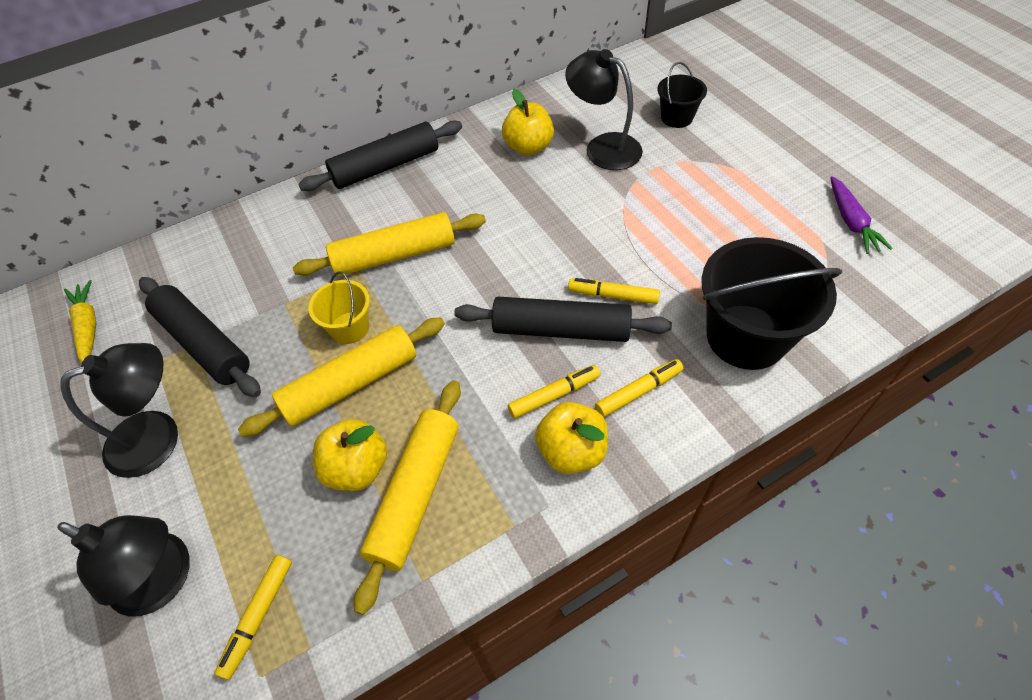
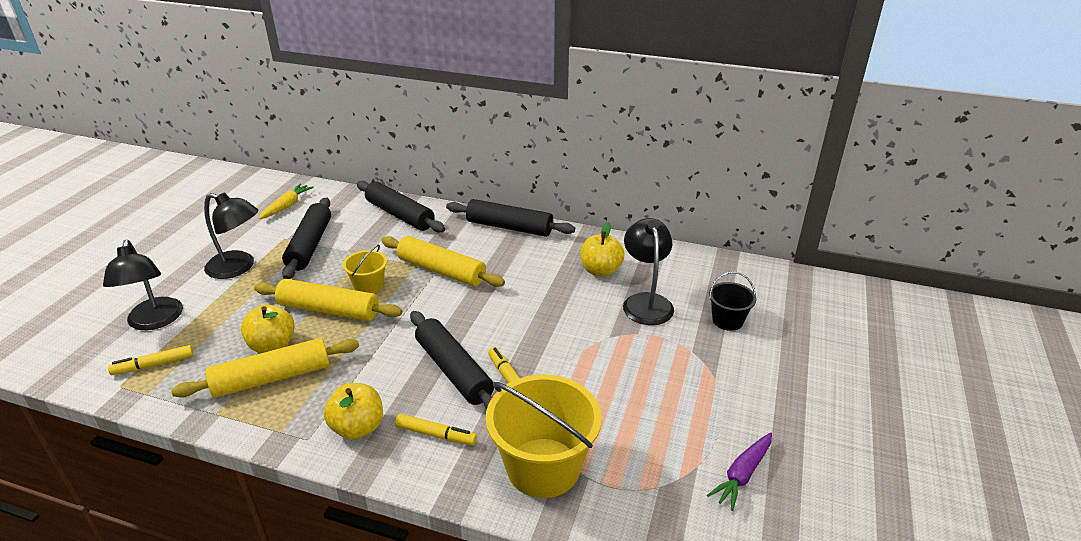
camera: 45 degrees right, 20 degrees down
yellow marker [508,365,600,419] -> none
black bucket [701,237,842,370] -> yellow bucket [486,375,602,498]
none -> black rolling pin [357,181,445,233]

